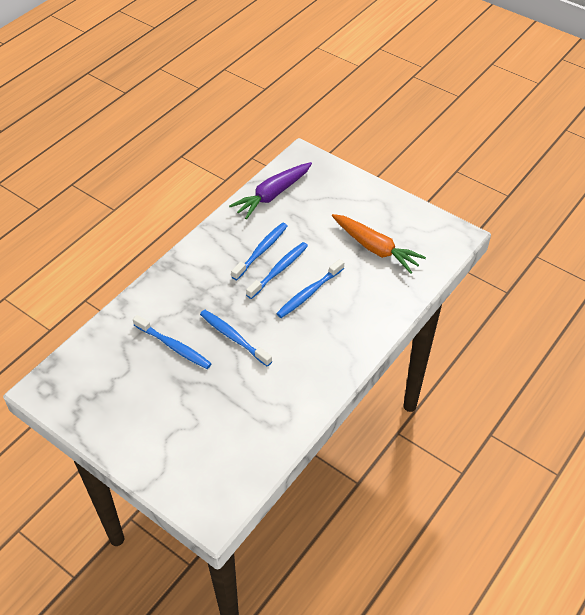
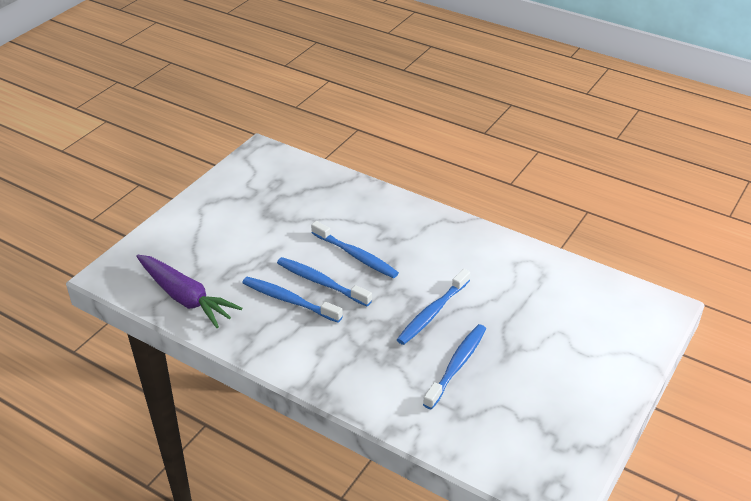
camera: 95 degrees left, 10 degrees down
orange carrot [332,214,426,274] -> none

